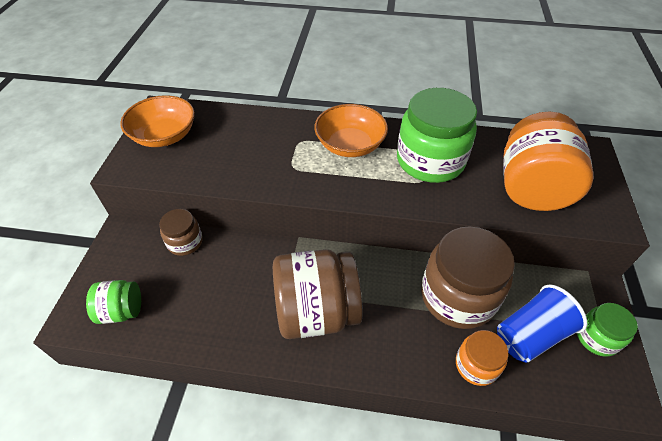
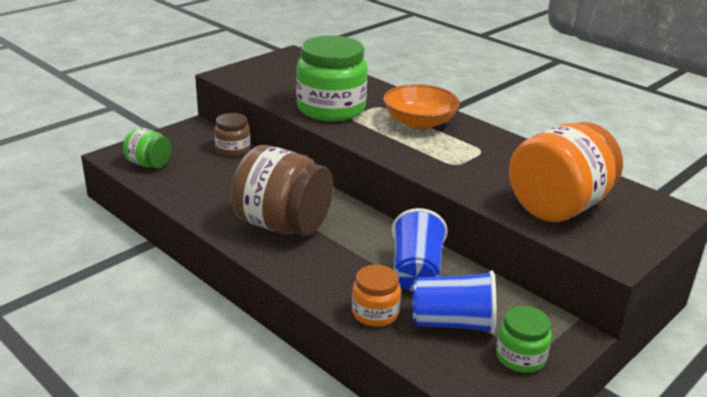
camera: 35 degrees right, 20 degrees down
orange bowl [120,95,195,147] -> none
green jar [397,88,477,183] -> green jar moved to [296,36,368,121]
brown jar [421,226,515,329] -> blue cup [392,208,448,291]

